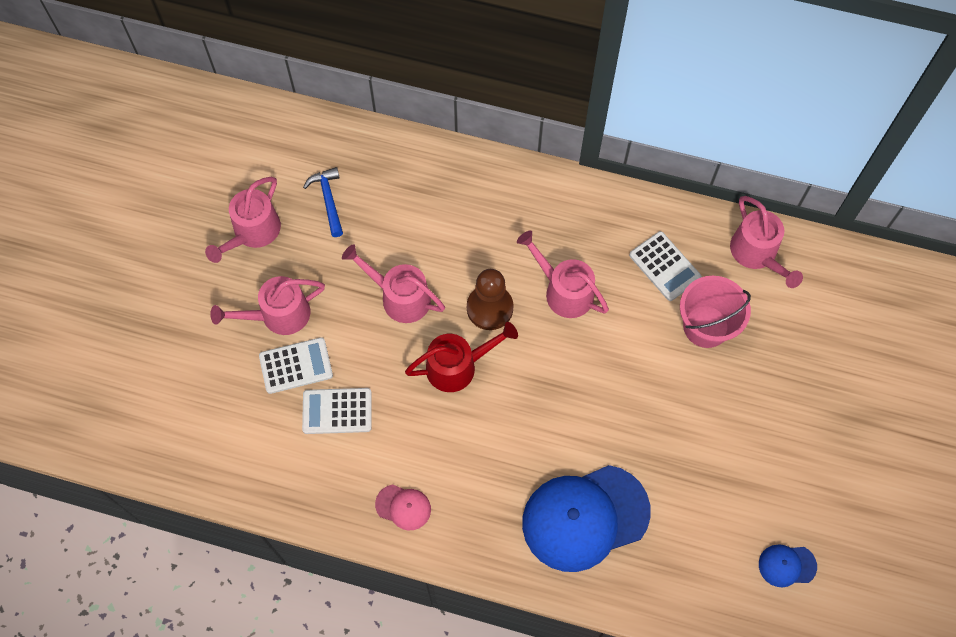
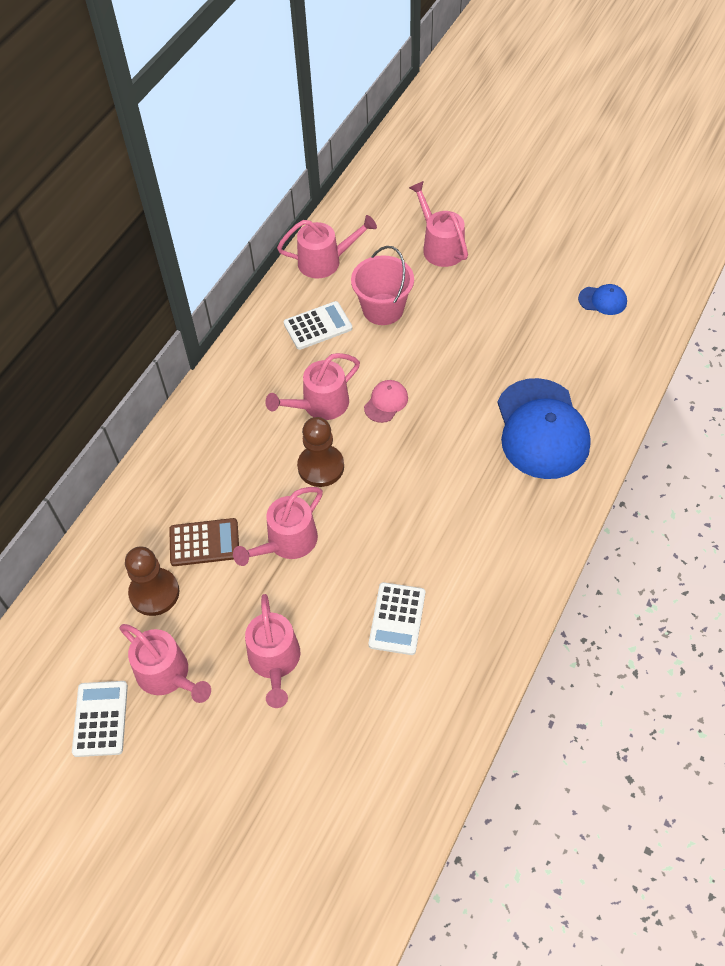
camera: 75 degrees left, 10 degrees down
white calculator [259,337,333,394] -> white calculator moved to [72,681,128,757]
blue hammer [303,167,343,237] -> brown pawn [125,546,179,616]
pink cap [375,484,431,530] -> pink cap moved to [364,380,408,423]
red watering can [405,322,518,392] -> none
blue cap [759,544,817,587] -> blue cap turned 90 degrees counterclockwise [578,284,627,315]
none -> brown calculator [169,518,239,566]
none -> pink watering can [409,181,468,267]

